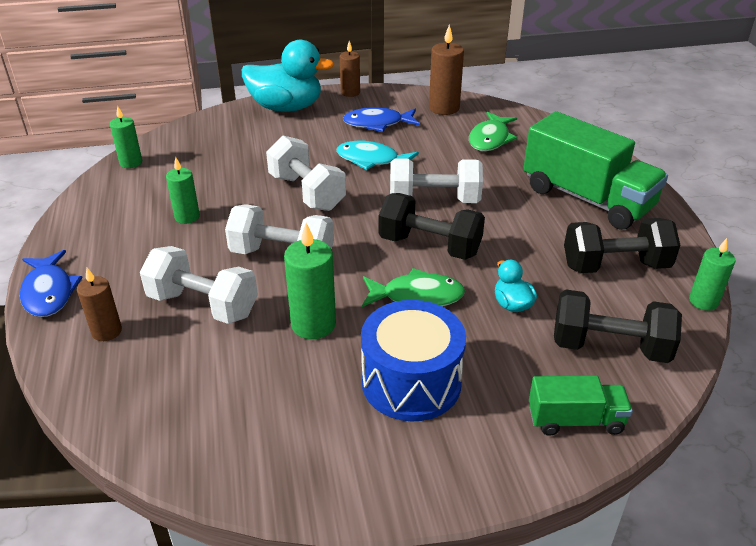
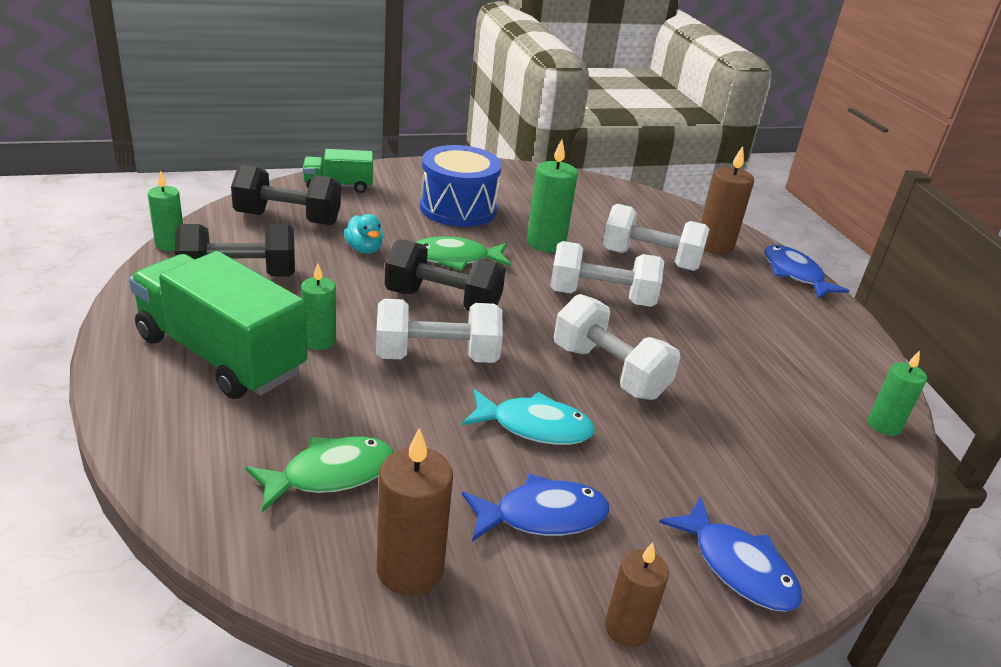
camera: 170 degrees right, 5 degrees down
brown candle [77,268,122,341] -> brown candle [701,146,754,255], size x1.53
green candle [166,157,200,224] -> green candle moved to [301,263,336,350]
turquoise duck [242,40,334,112] -> blue fish [659,497,802,612]
green fish [469,112,517,151] -> green fish turned 45 degrees clockwise [246,436,394,512]

